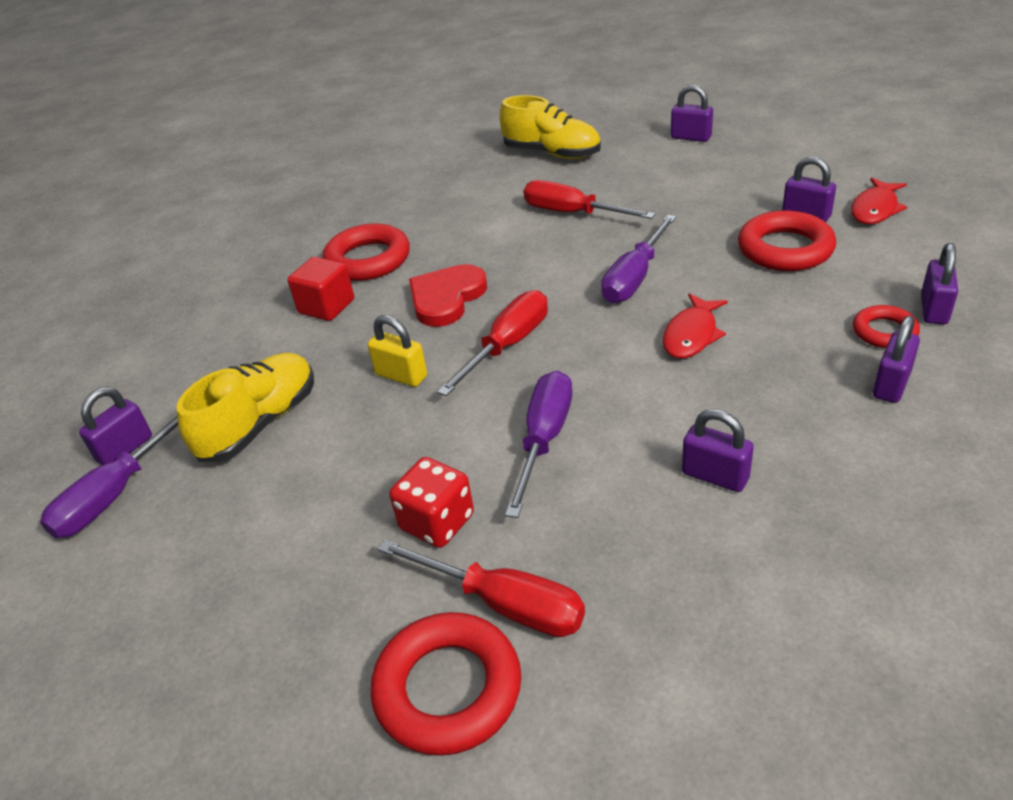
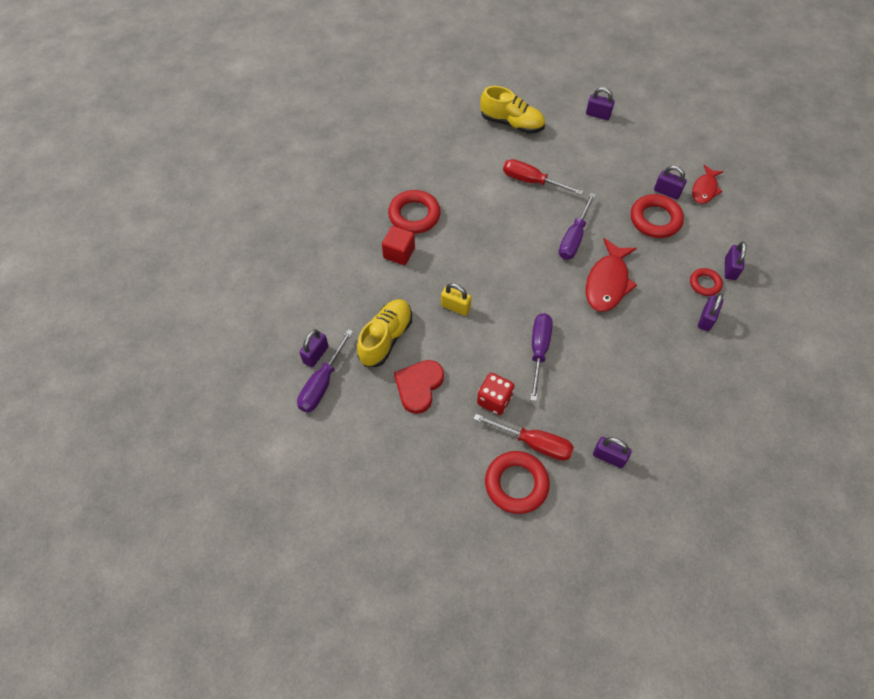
camera: 10 degrees left, 20 degrees up
red heart [409,264,487,327] -> red heart moved to [394,360,444,414]
red screwdriver [437,290,548,396] -> none
red fish [663,293,728,358] -> red fish [586,238,637,312], size x1.59
purple padlock [682,409,754,492] -> purple padlock moved to [593,437,632,468]

